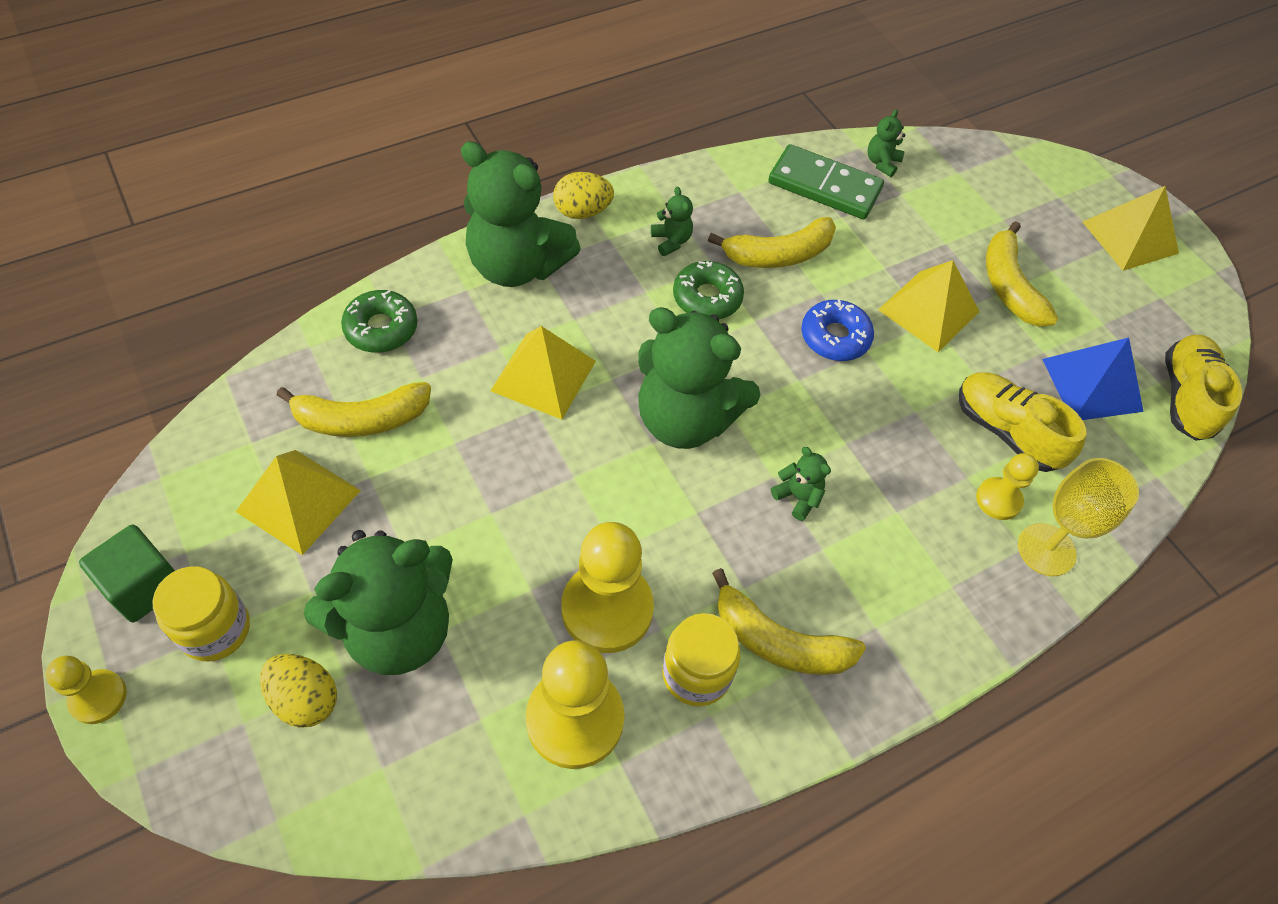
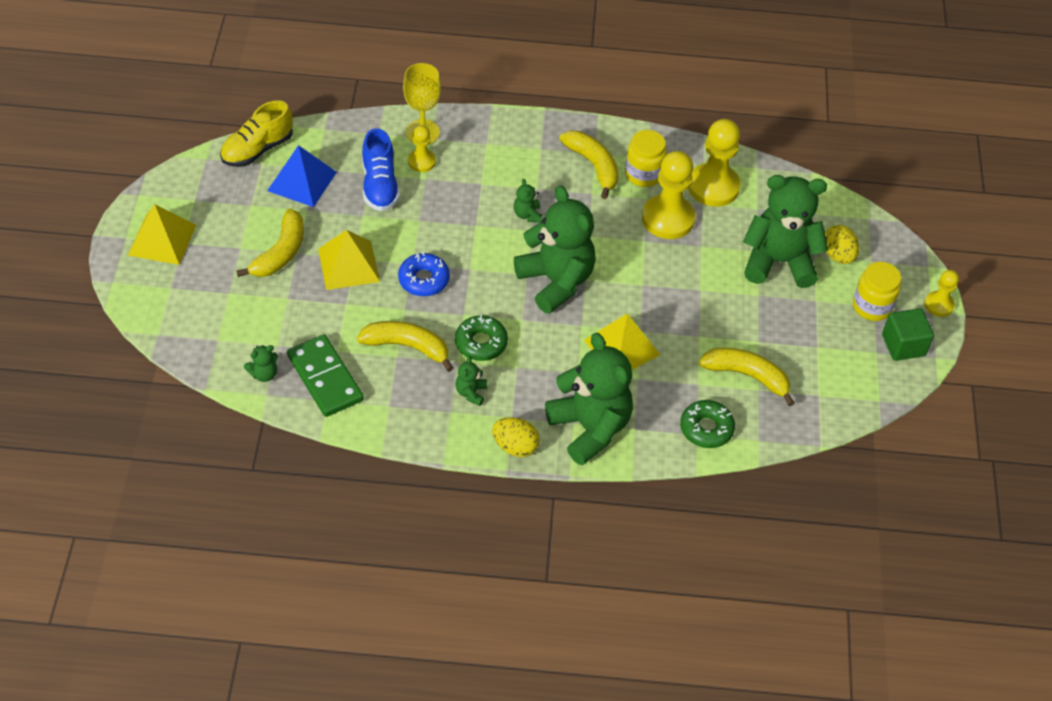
camera: 145 degrees left, 5 degrees down
yellow pyramid [236,450,361,555] -> none
yellow shoe [959,372,1086,472] -> blue shoe [362,128,400,211]

